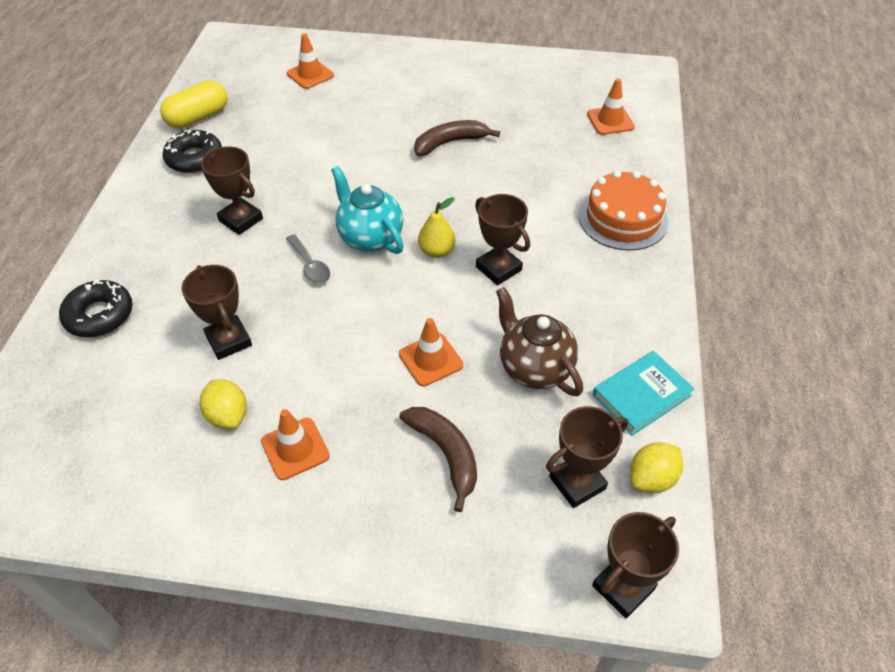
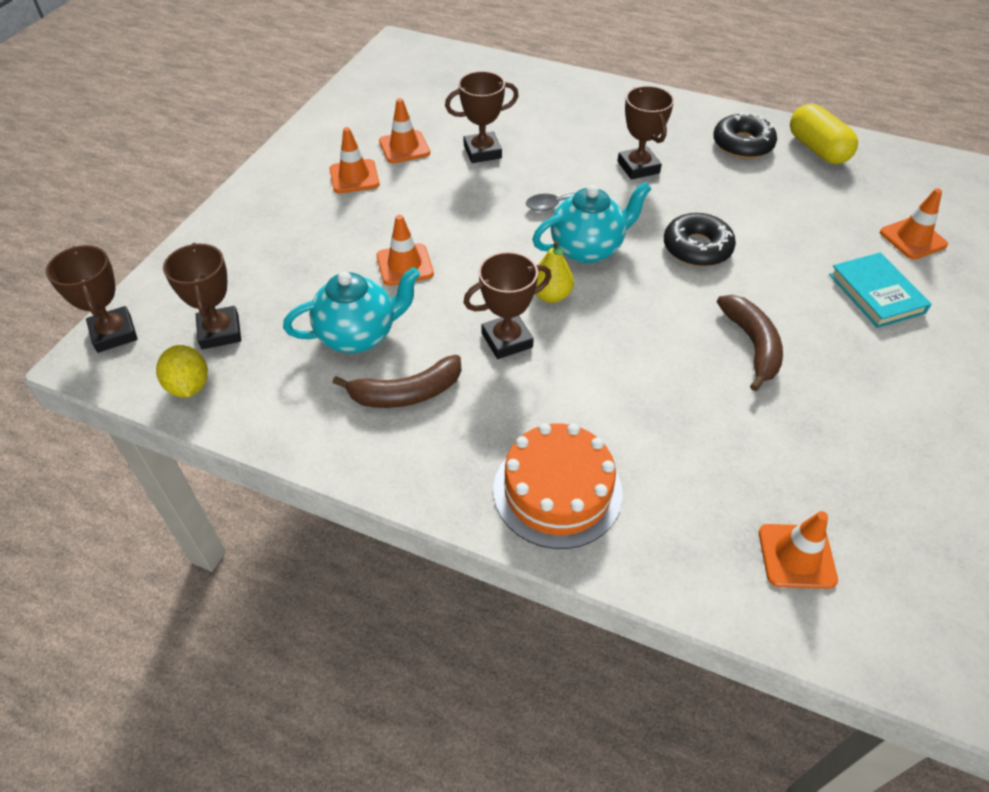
camera: 105 degrees right, 0 degrees up
black donut [59,279,133,337] -> black donut moved to [664,213,736,267]
yellow lemon [200,379,247,429] -> orange traffic cone [379,98,430,163]
brown trophy [201,146,263,235] -> brown trophy turned 75 degrees counterclockwise [617,86,674,180]
brown banana [400,407,477,512] -> brown banana moved to [333,355,461,408]
brown teapot [496,287,583,396] -> turquoise teapot [283,267,420,353]
turquoise book [593,351,695,436] -> turquoise book moved to [829,252,932,328]

